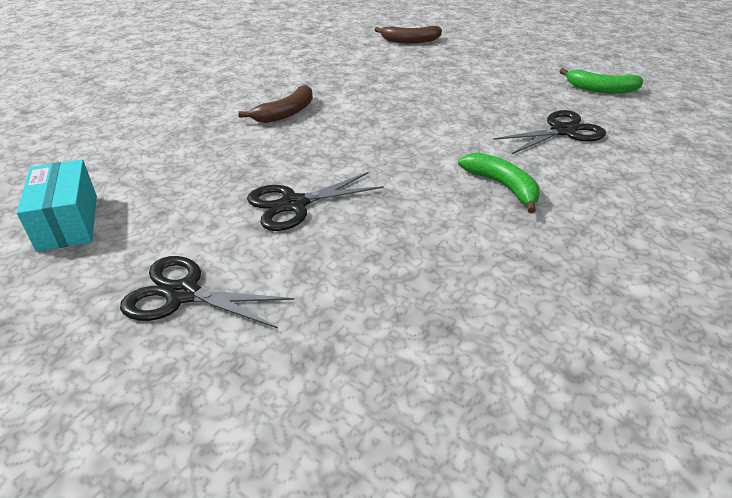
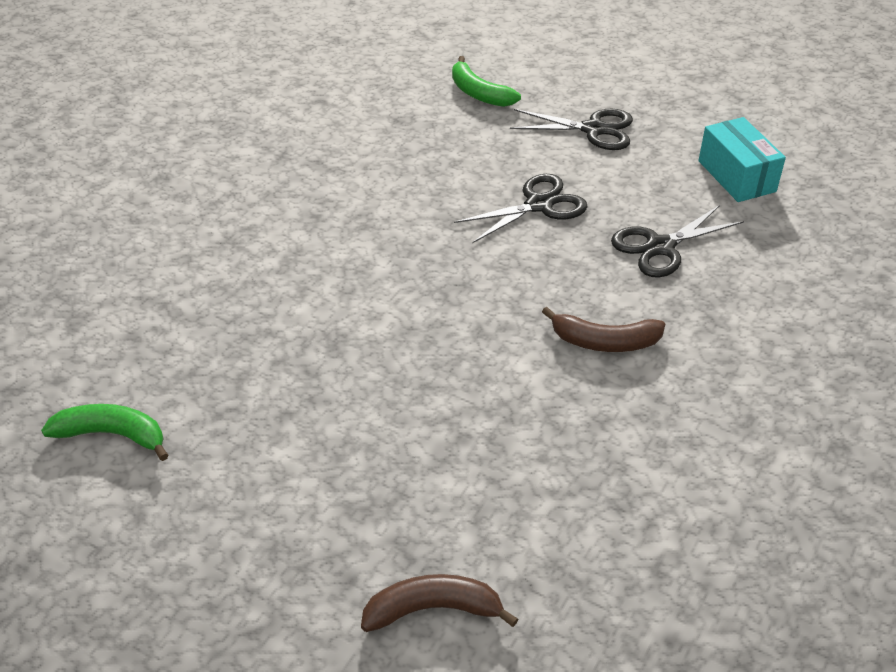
camera: 175 degrees right, 5 degrees up
brown banana [238,85,313,123] -> brown banana turned 120 degrees counterclockwise [542,307,665,352]
green banana [458,152,540,213] -> green banana moved to [452,56,521,107]
black scissors [493,110,606,154] -> black scissors moved to [611,205,744,278]

